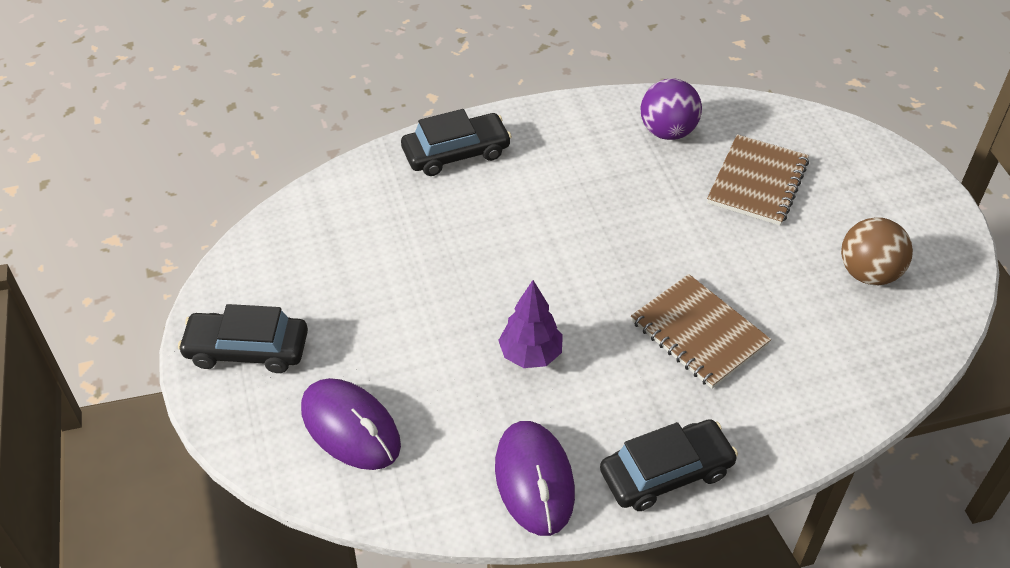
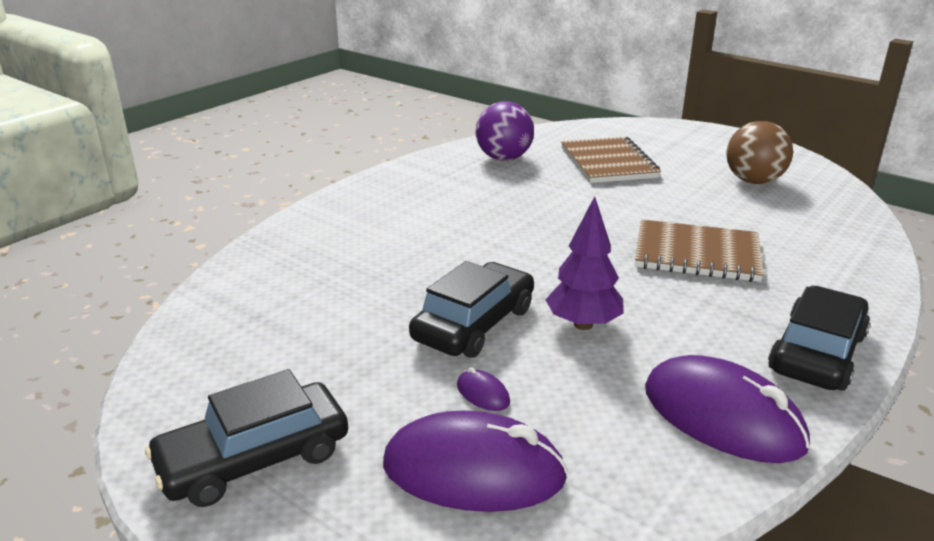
camera: 35 degrees left, 20 degrees down
black car [401,109,512,176] -> black car moved to [409,261,534,358]
none -> purple mouse [457,367,510,411]

